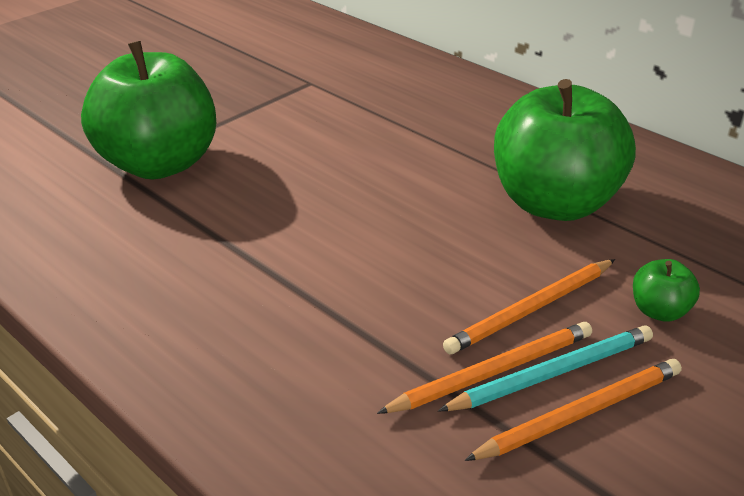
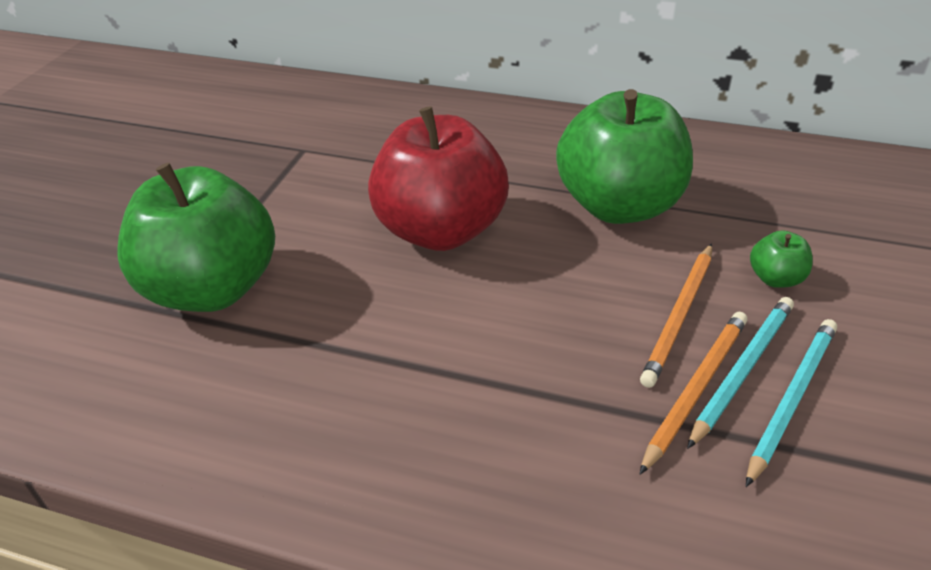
camera: 25 degrees left, 5 degrees up
orange pencil [464,359,682,461] -> turquoise pencil [746,319,837,487]
none -> red apple [368,106,509,251]

